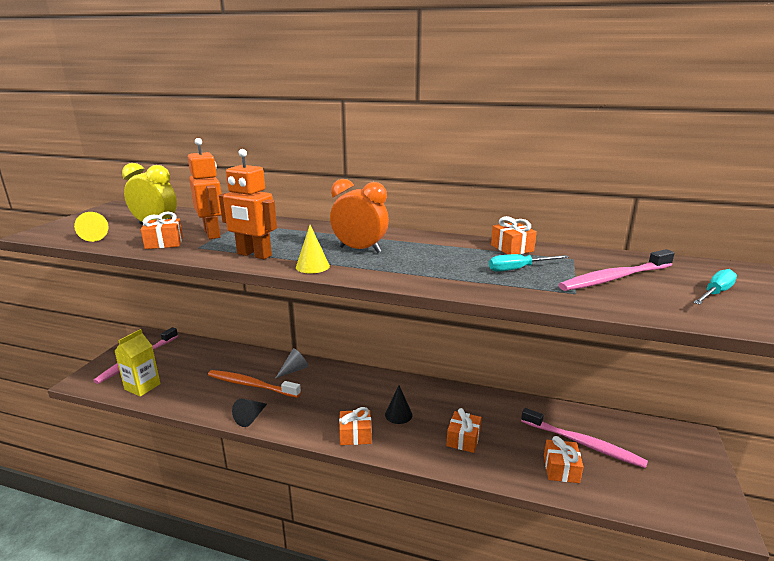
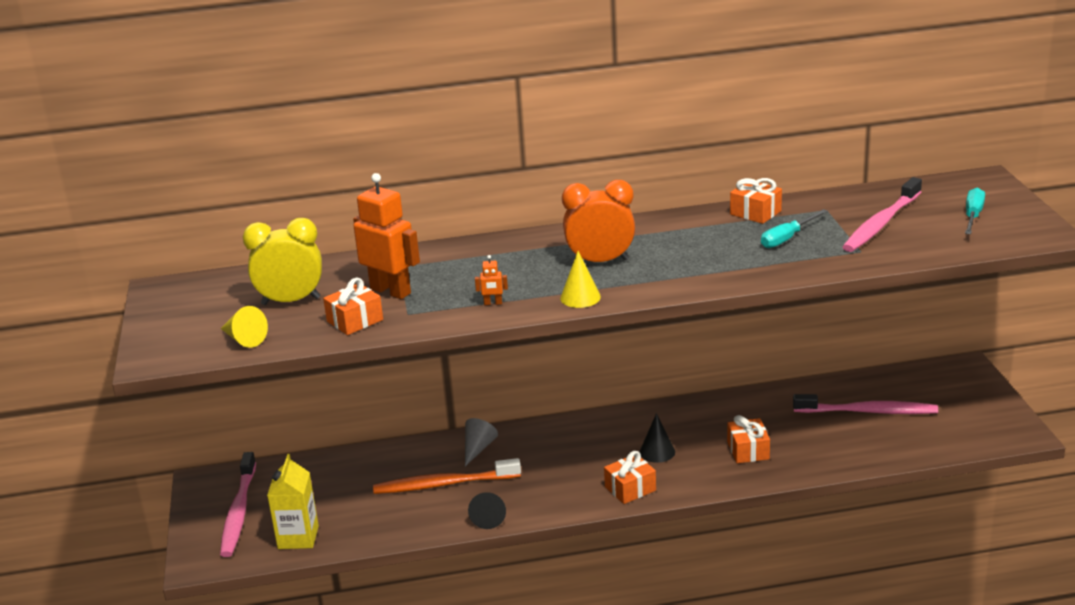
camera: 25 degrees left, 5 degrees up
orange robot [219,149,277,259] -> orange robot [475,255,508,305], size x0.41
orange gift [544,436,584,483] -> none

